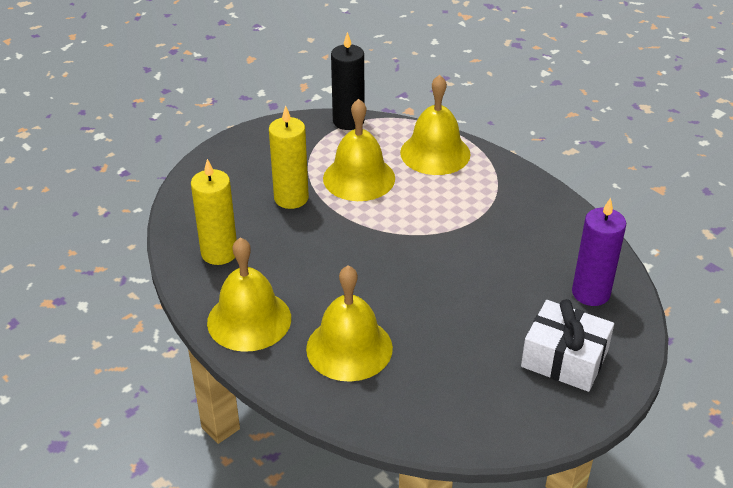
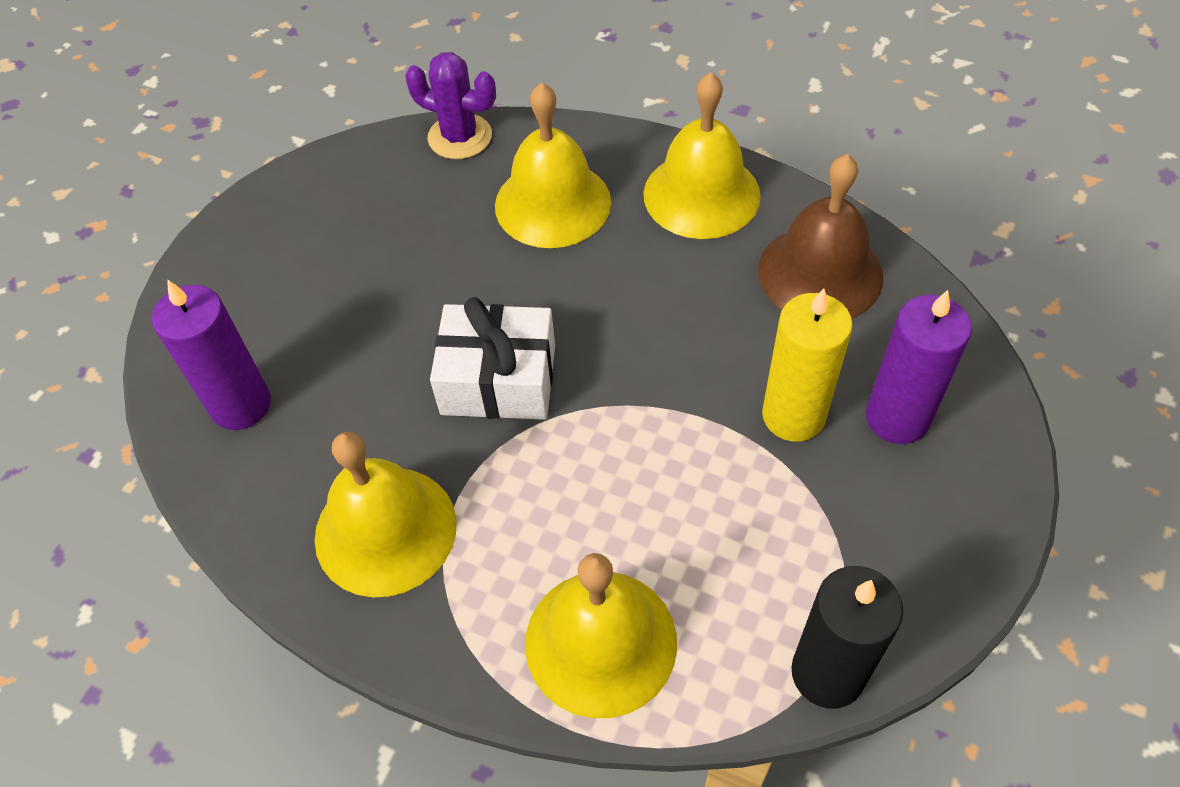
camera: 160 degrees right, 15 degrees up
yellow candle [191,159,237,265] -> brown bell [758,154,883,318]
yellow bell [323,99,395,201] -> yellow bell moved to [315,432,456,597]
white gift [521,299,614,392] -> white gift moved to [430,297,555,420]
none -> purple cactus [405,52,496,159]
none -> purple candle [866,290,972,444]

